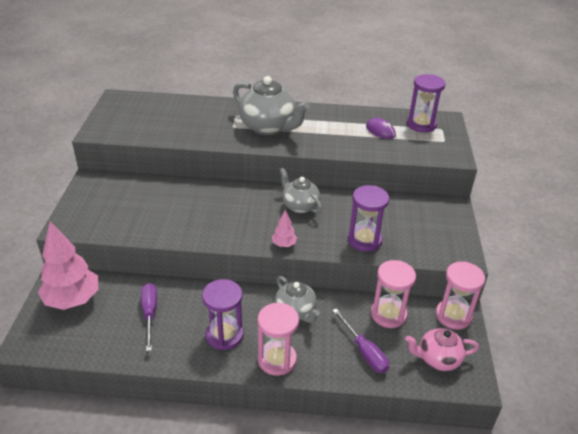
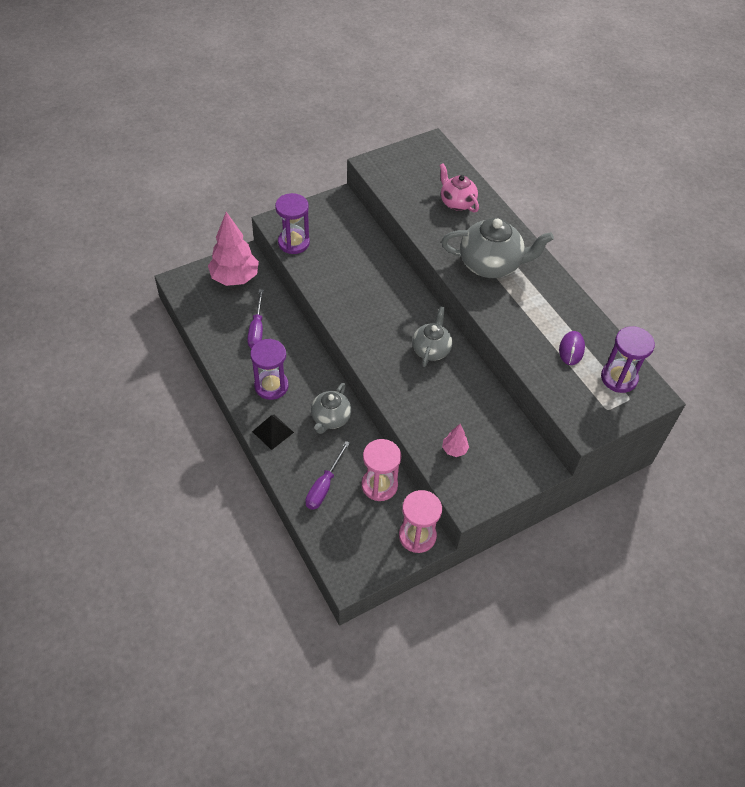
camera: 55 degrees right, 15 degrees up
purple screwdriver [141,283,157,351] -> purple screwdriver turned 135 degrees clockwise [247,289,264,348]
grey teapot [233,76,310,135] -> grey teapot turned 90 degrees counterclockwise [441,218,554,278]
pink hourglass [258,303,299,376] -> black pyramid [252,415,294,450]
pink tree [272,210,297,247] -> pink tree moved to [442,424,469,457]
purple hourglass [348,185,389,252] -> purple hourglass moved to [275,193,310,254]
pink teapot [405,328,479,371] -> pink teapot moved to [439,163,479,212]

